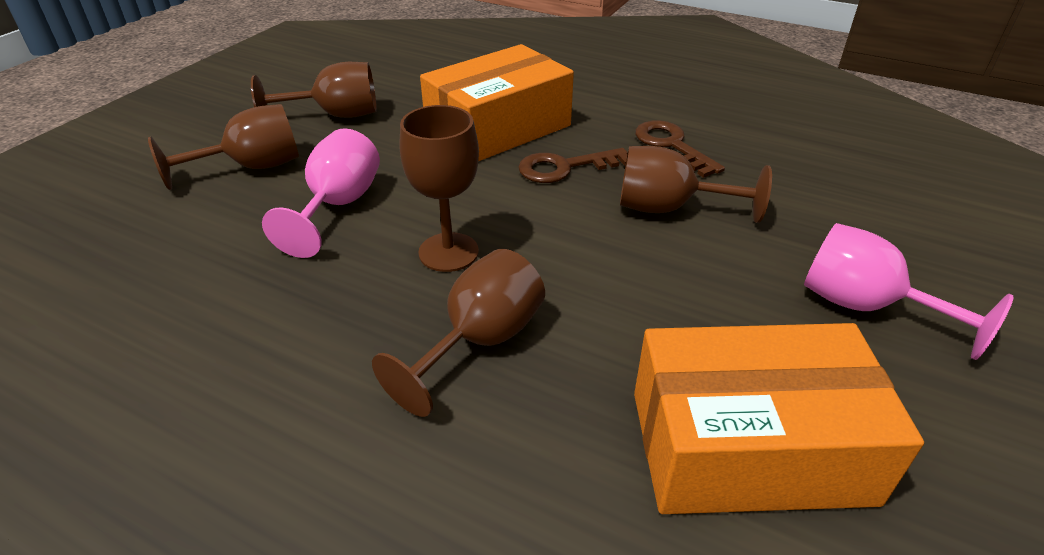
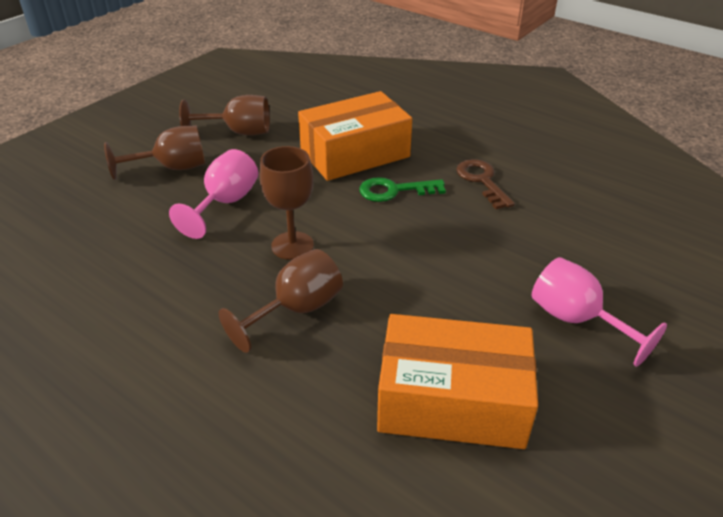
camera: 10 degrees right, 0 degrees up
brown key [518,148,628,183] -> green key [359,177,446,202]
brown goblet [620,146,772,223] -> none

